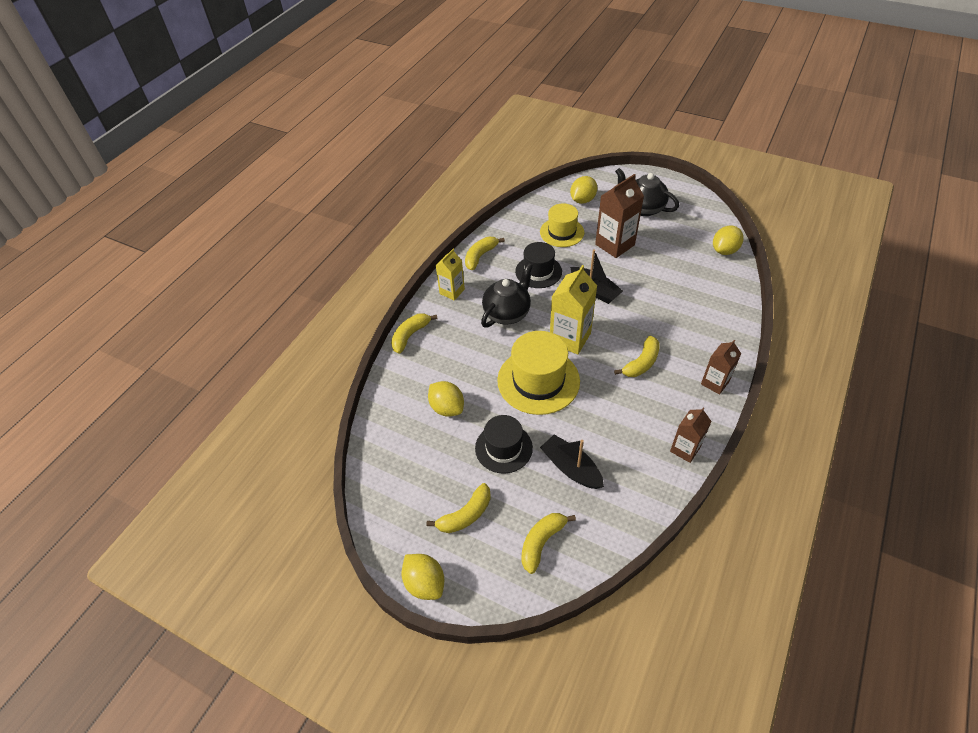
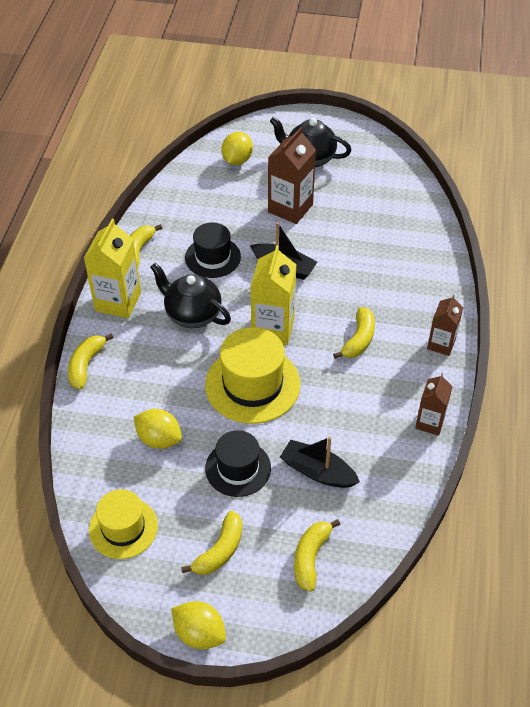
camera: 20 degrees left, 0 degrees up
yellow carton [436,249,465,301] -> yellow carton [84,219,141,318], size x1.62
black teapot [481,263,533,328] -> black teapot turned 75 degrees counterclockwise [150,263,231,328]
yellow hat [540,203,584,247] -> yellow hat moved to [89,489,158,559]
yellow lemon [713,225,744,255] -> none

